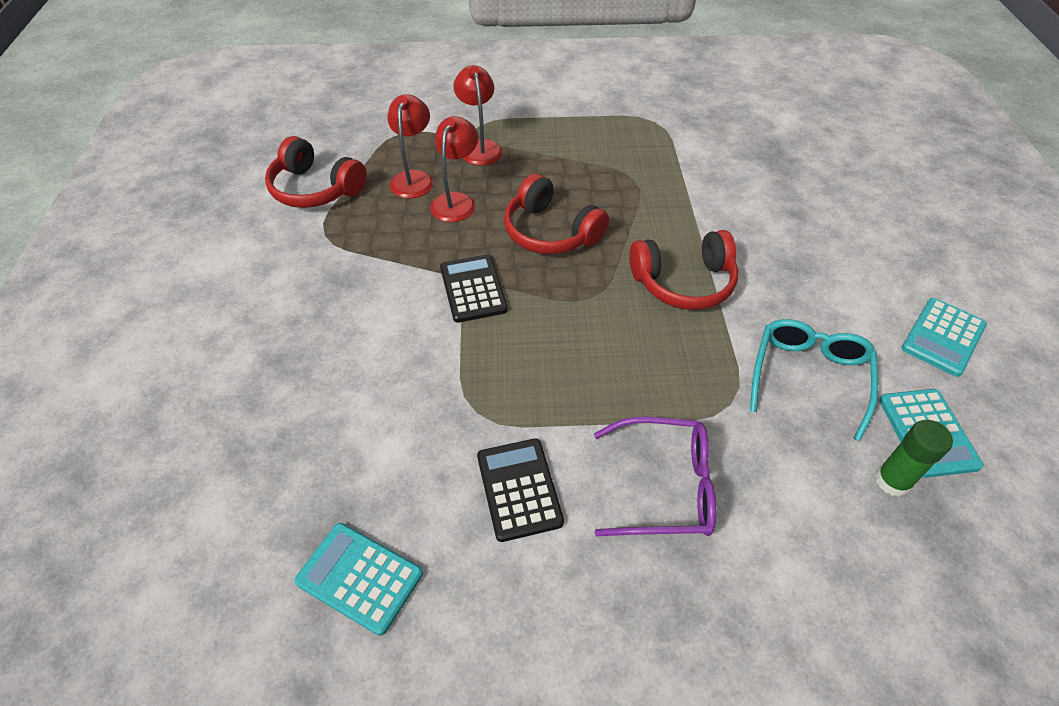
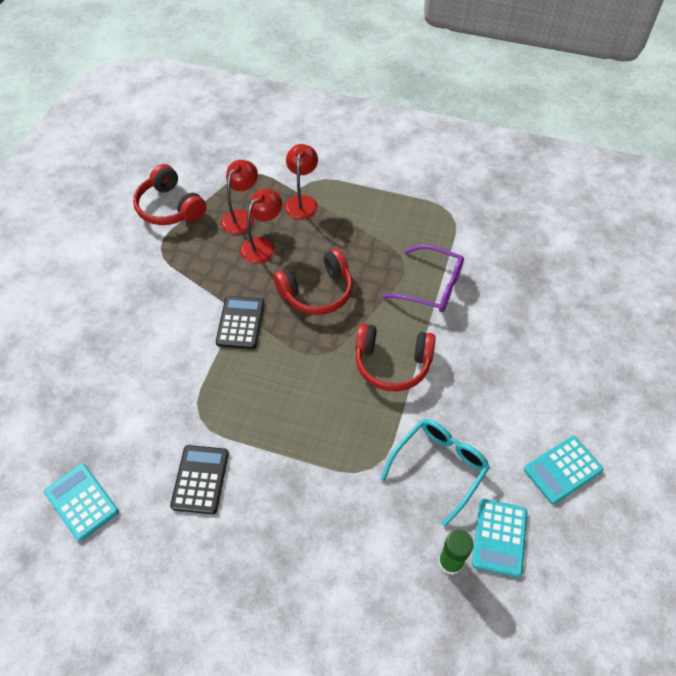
camera: 20 degrees right, 5 degrees up
red headphones [504,173,609,254] -> red headphones turned 90 degrees counterclockwise [273,248,353,315]
purple glasses [594,416,716,536] -> purple glasses moved to [383,245,464,312]

